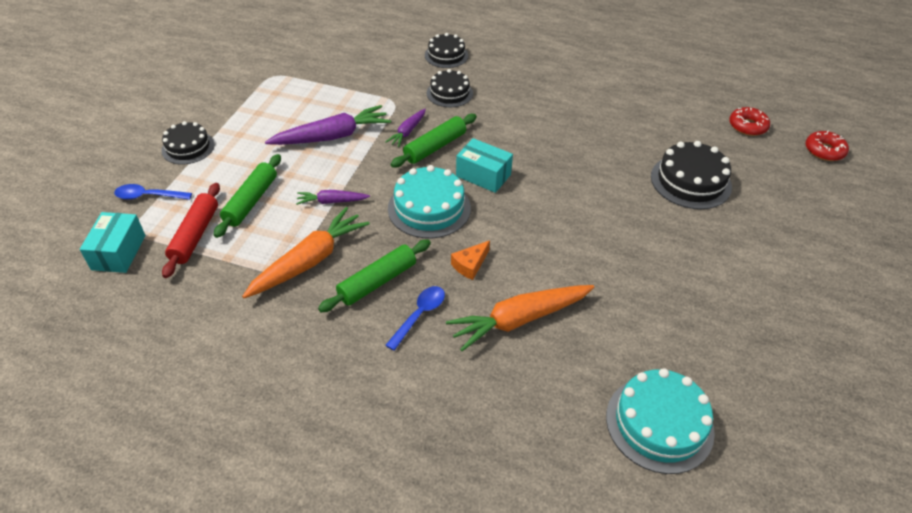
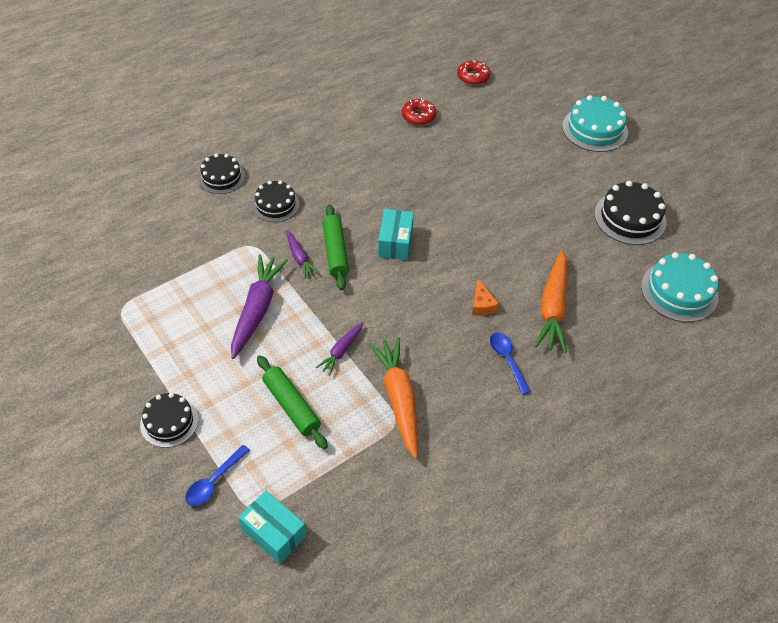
camera: 55 degrees left, 5 degrees up
red rolling pin [162,183,220,278] -> none
green rolling pin [318,239,431,312] -> none
turquoise cake [388,165,471,238] -> turquoise cake moved to [562,95,628,152]
turquoise box [456,138,513,193] -> turquoise box turned 60 degrees counterclockwise [378,209,414,260]
black cake [651,141,732,209] -> black cake moved to [594,181,666,245]
red donut [805,130,849,161] -> red donut moved to [402,98,436,125]

